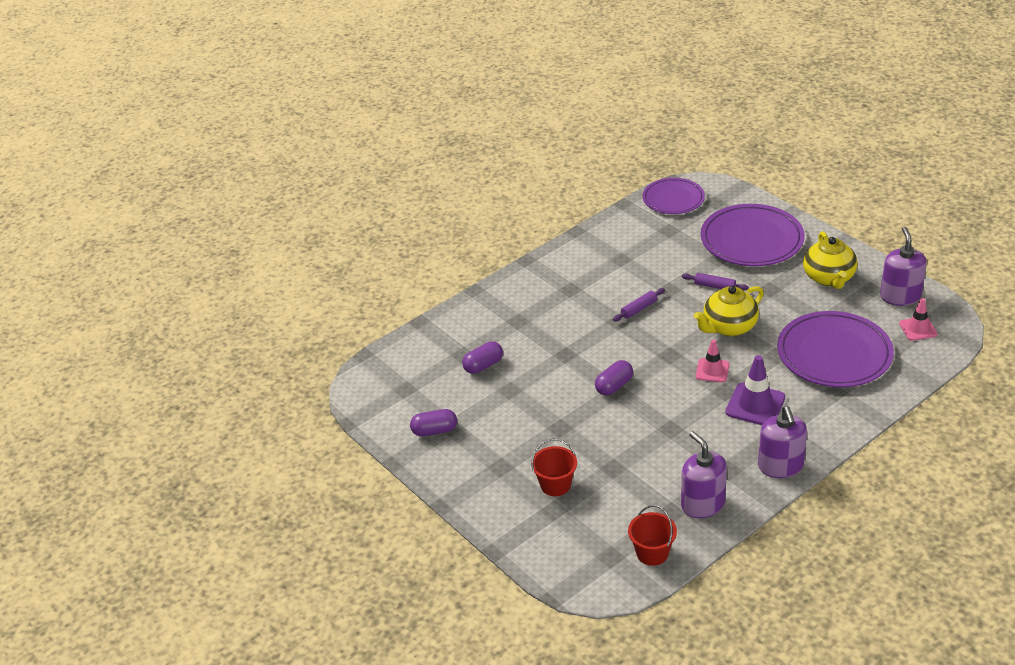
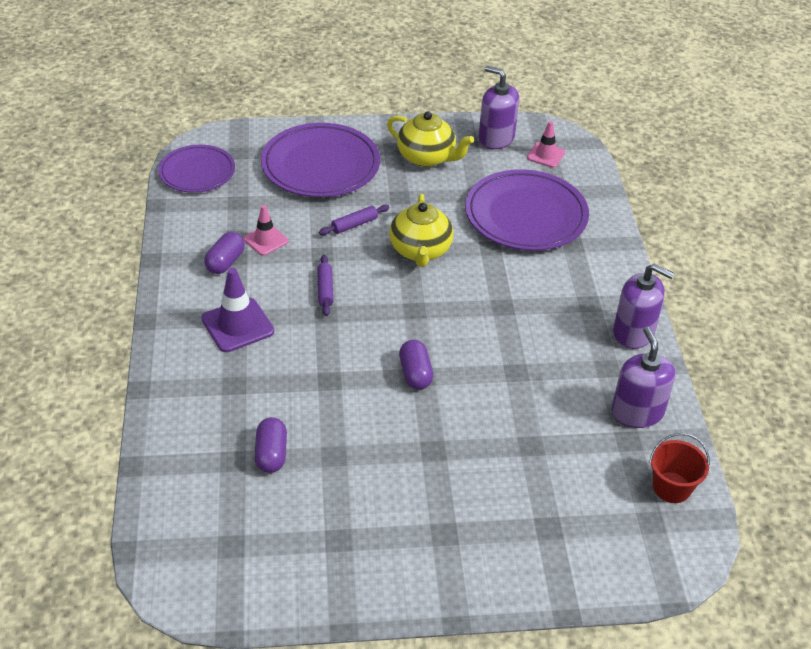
camera: 60 degrees left, 5 degrees up
purple capsule [410,409,457,436] -> purple capsule moved to [204,232,245,274]
red bucket [531,438,577,496] -> none
purple soap dispenser [681,431,727,518] -> purple soap dispenser turned 75 degrees clockwise [611,327,676,428]
pink traffic cone [696,340,729,382] -> pink traffic cone moved to [244,205,288,256]
purple traffic cone [725,355,785,425] -> purple traffic cone moved to [201,268,274,352]

